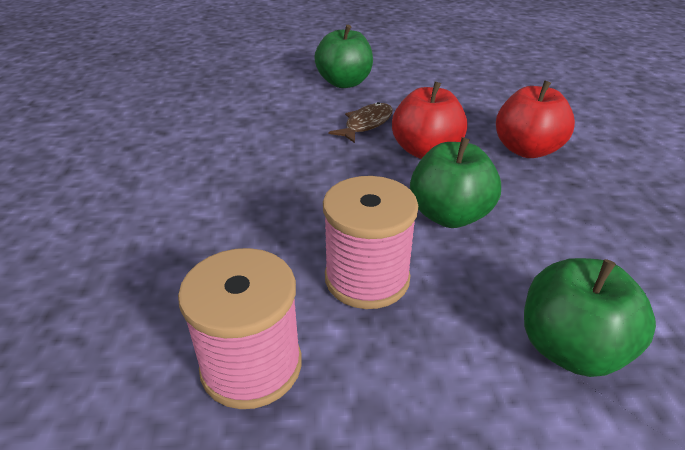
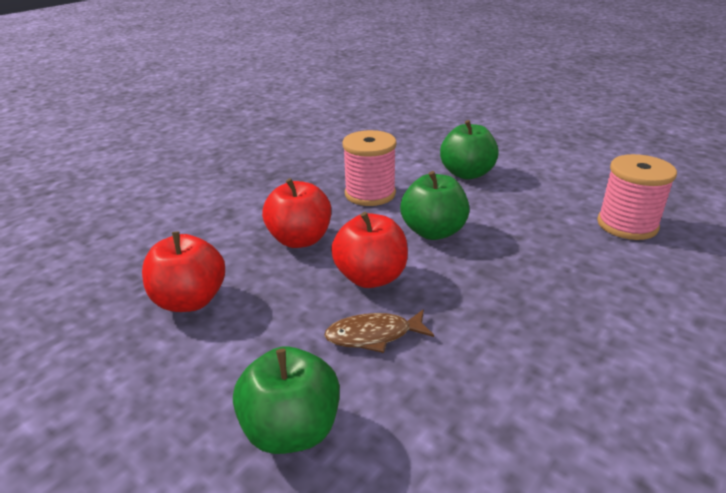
camera: 135 degrees left, 5 degrees down
pink spool [323,176,418,309] -> pink spool moved to [342,130,397,206]
none -> red apple [142,231,225,312]

